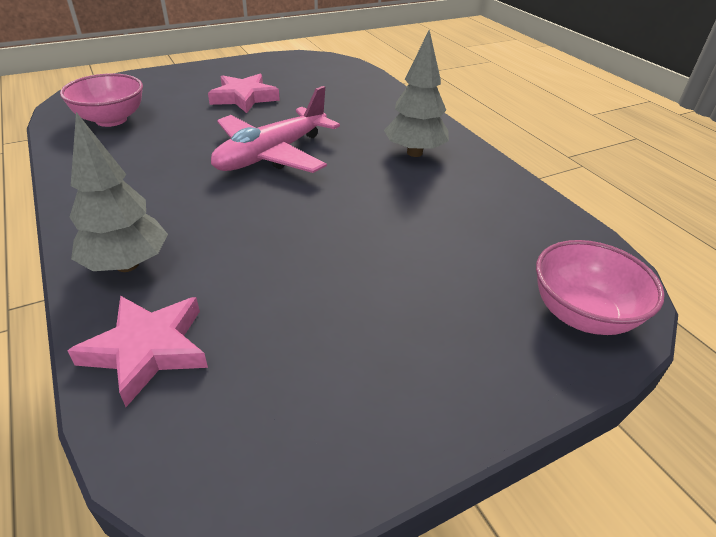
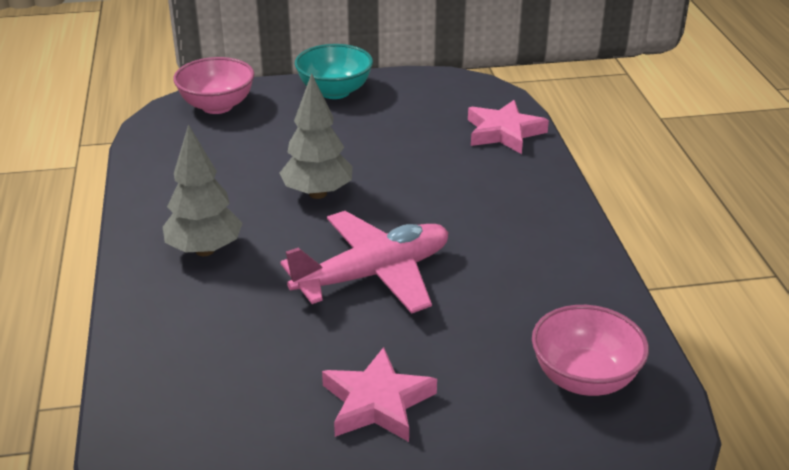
camera: 160 degrees left, 5 degrees down
grey tree [70,112,168,272] -> grey tree moved to [279,73,353,199]
none -> turquoise bowl [295,44,373,99]

